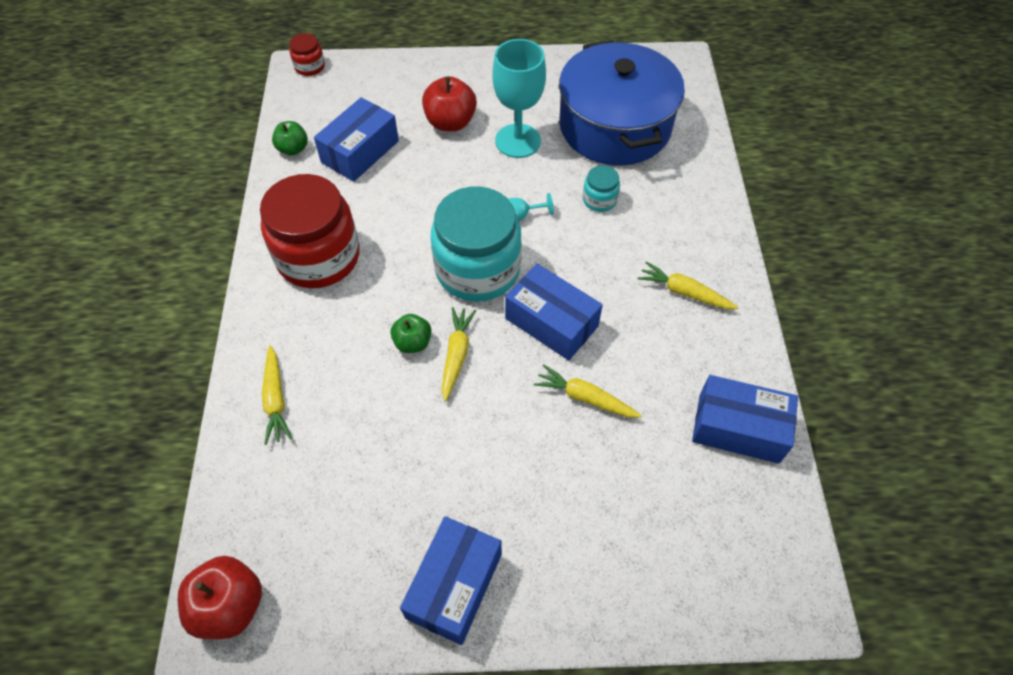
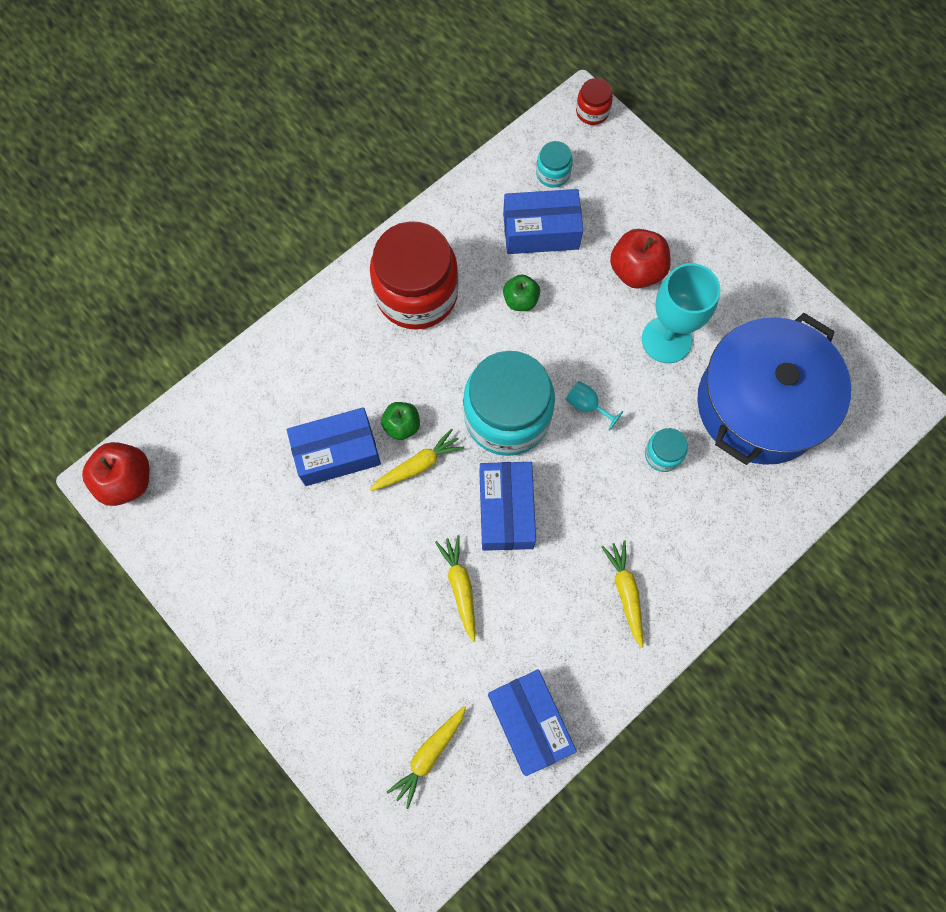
camera: 50 degrees right, 15 degrees up
yellow carrot [262,345,292,445] -> yellow carrot moved to [387,706,466,809]
green apple [272,121,308,155] -> green apple moved to [503,274,540,311]
blue box [400,516,502,645] -> blue box moved to [287,407,381,486]
none -> turquoise jar [536,141,573,188]

